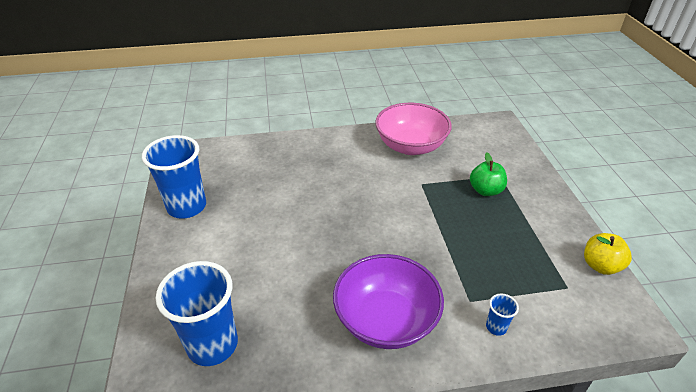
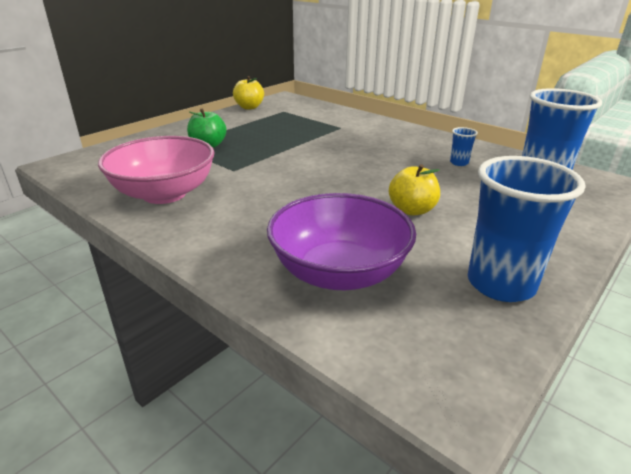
camera: 130 degrees left, 10 degrees down
purple bowl [333,254,444,349] -> purple bowl moved to [267,193,416,290]
blue cup [486,294,519,336] -> blue cup moved to [450,127,478,166]
none -> yellow apple [389,164,440,215]

